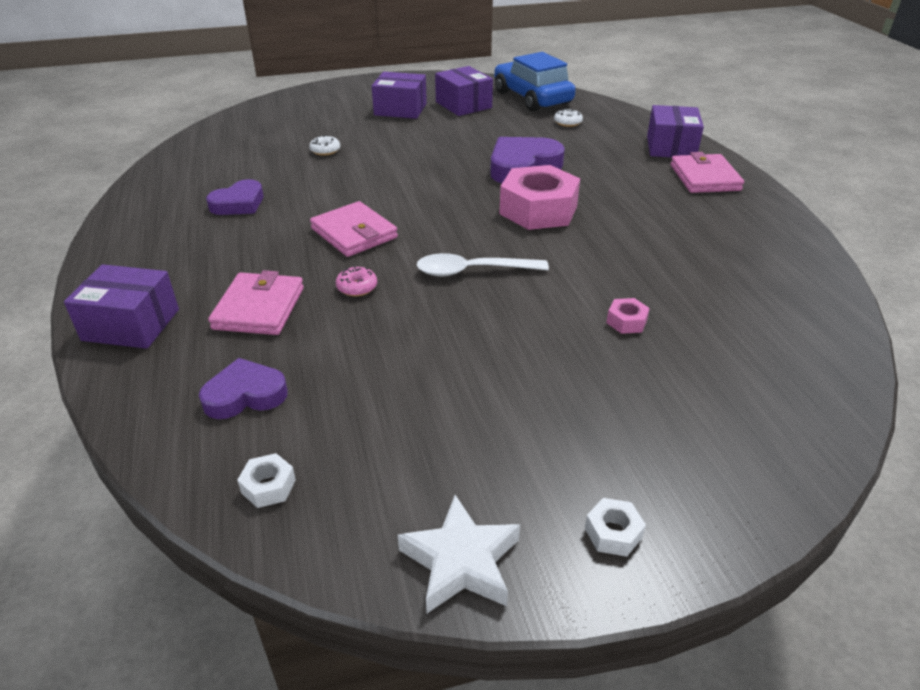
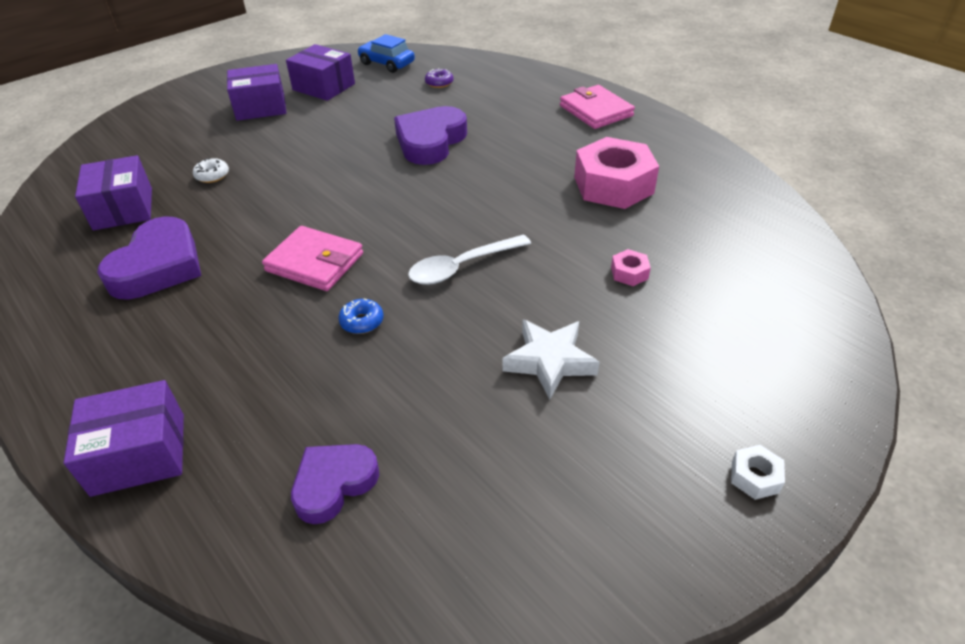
camera: 25 degrees left, 5 degrees up
purple heart [206,179,263,215] -> purple heart [97,216,201,300], size x1.55
pink wallet [208,270,304,335] -> none
white nut [237,453,296,508] -> none
pink donut [336,266,377,296] -> blue donut [338,298,383,334]
white star [398,495,520,613] -> white star moved to [503,319,599,400]
blue car [494,52,576,112] -> blue car [357,34,415,73], size x0.61
pink nut [499,165,580,230] -> pink nut moved to [574,137,659,209]
white donut [554,108,583,127] -> purple donut [425,68,454,88]
purple box [647,105,704,158] -> purple box moved to [75,155,152,231]

